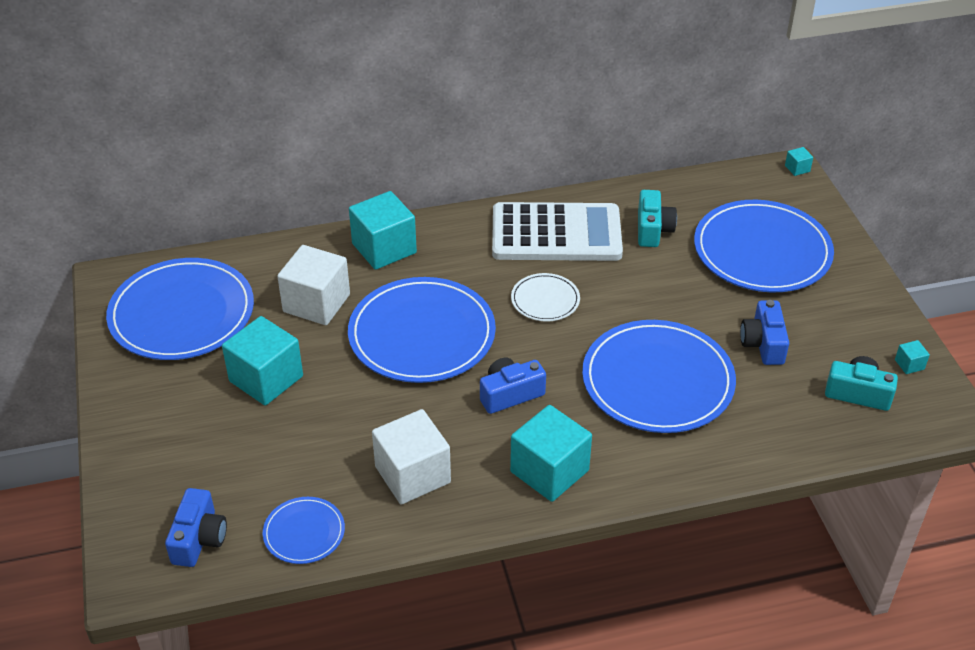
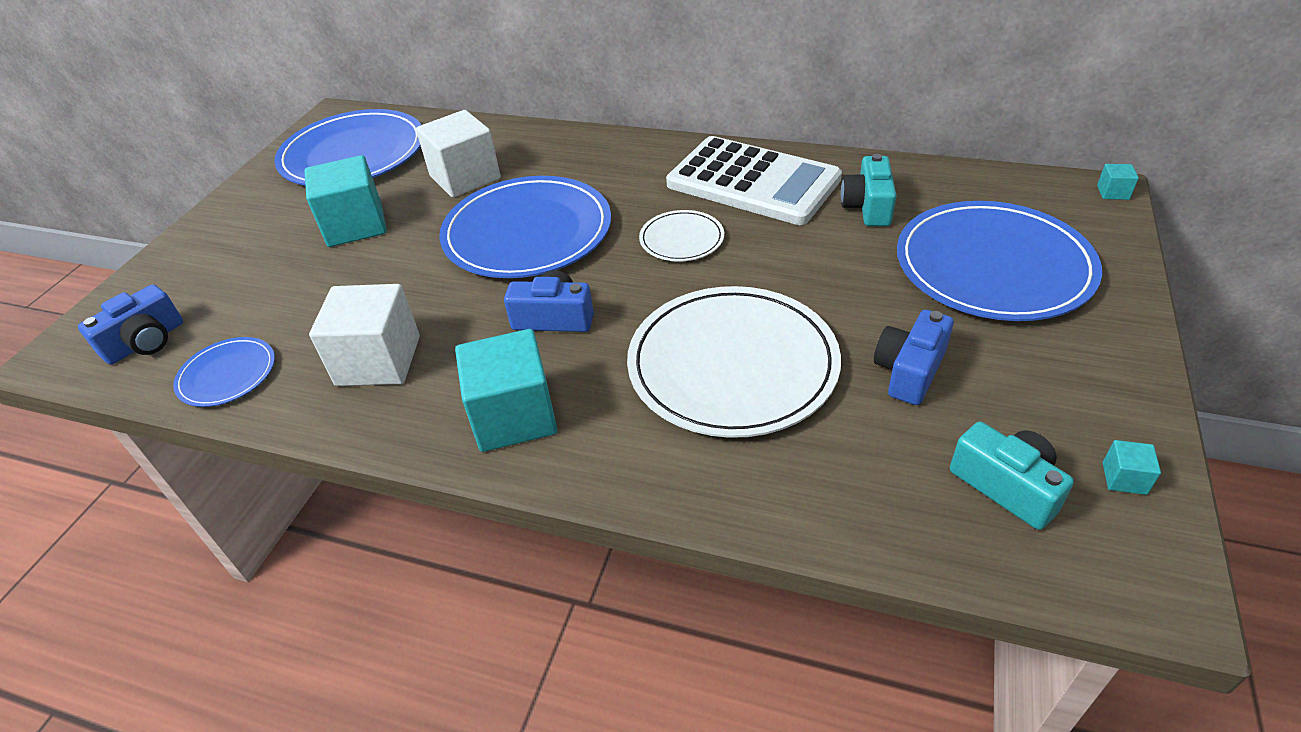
camera: 35 degrees right, 0 degrees up
turquoise cube [349,191,417,270] -> none
blue plate [582,320,736,433] -> white plate [627,286,841,438]
turquoise camera [638,190,677,247] -> turquoise camera turned 150 degrees clockwise [841,154,896,226]

